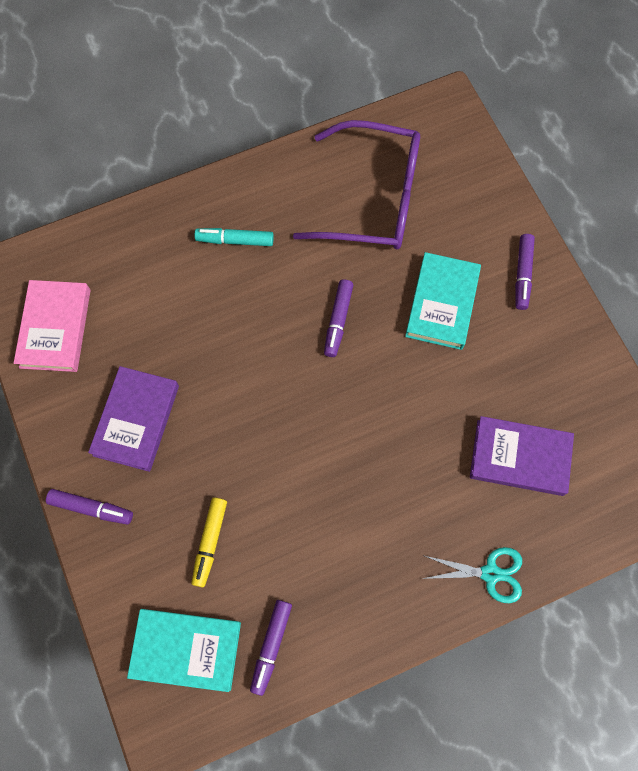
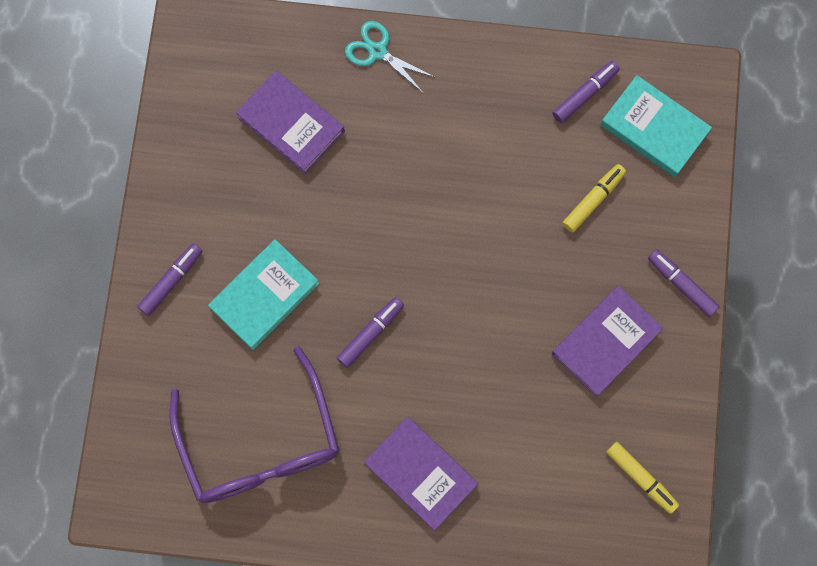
camera: 150 degrees left, 5 degrees up
pink book [14,280,91,372] -> yellow marker [606,442,679,514]
turquoise marker [195,228,274,246] -> purple book [364,417,478,531]
purple glasses [293,120,420,249] -> purple glasses turned 150 degrees counterclockwise [170,346,339,503]

